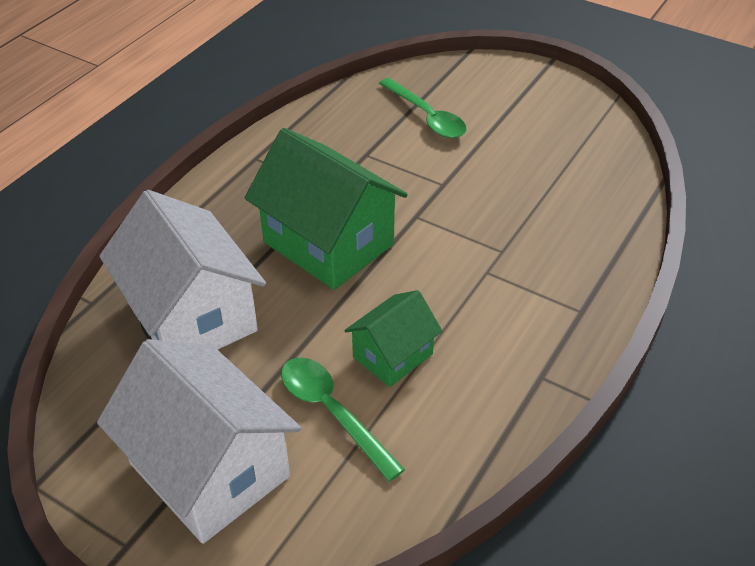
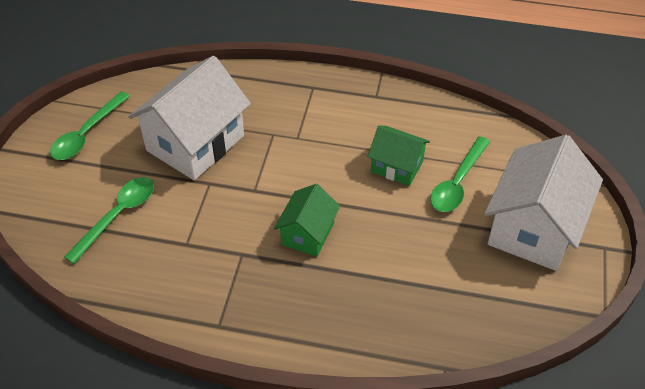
camera: 110 degrees left, 5 degrees up
white house [99,190,266,350] -> white house moved to [128,56,251,180]
green house [245,128,408,290] -> green house [274,184,340,257], size x0.55
none -> green spoon [50,91,130,160]

